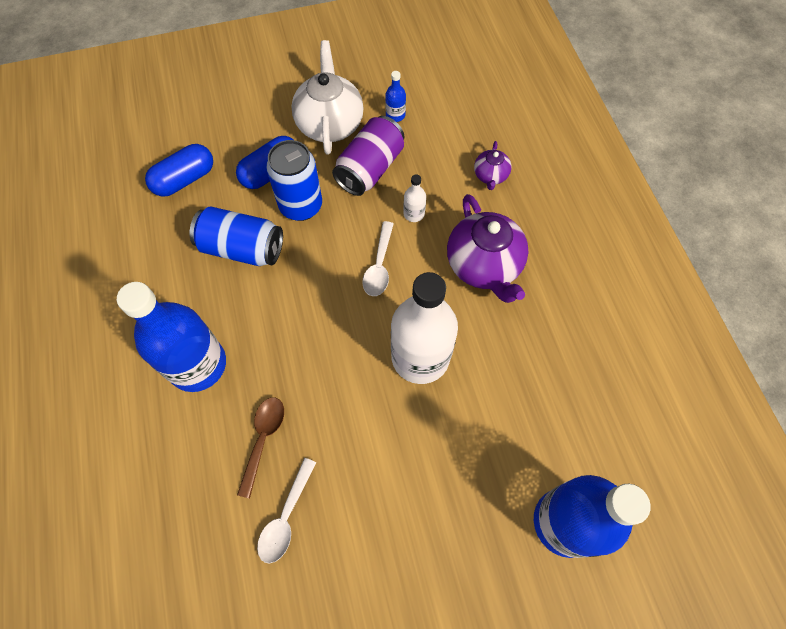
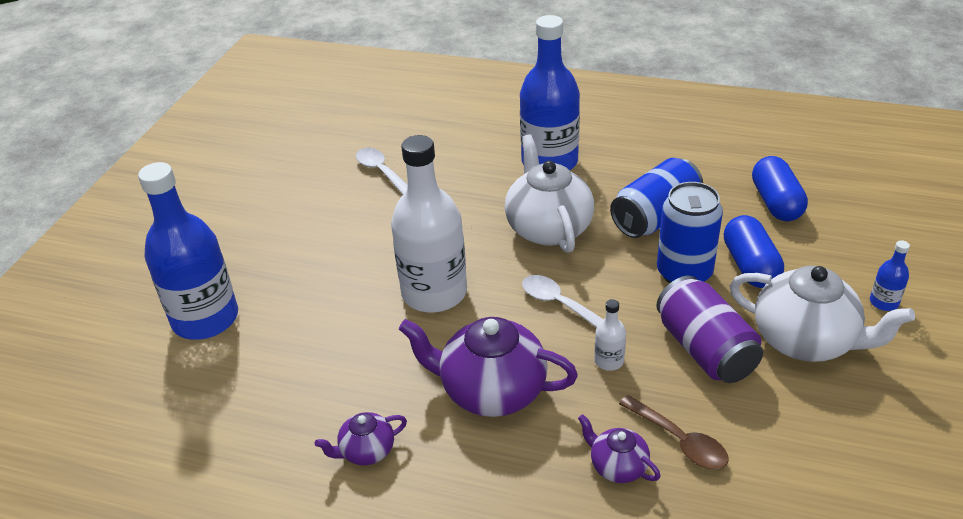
camera: 125 degrees right, 25 degrees down
brown spoon [237,397,284,499] -> brown spoon moved to [619,395,728,470]
blue bottle [385,71,406,122] -> blue bottle moved to [870,240,910,311]
none -> purple teapot [315,412,407,465]
none -> white teapot [505,134,594,253]

